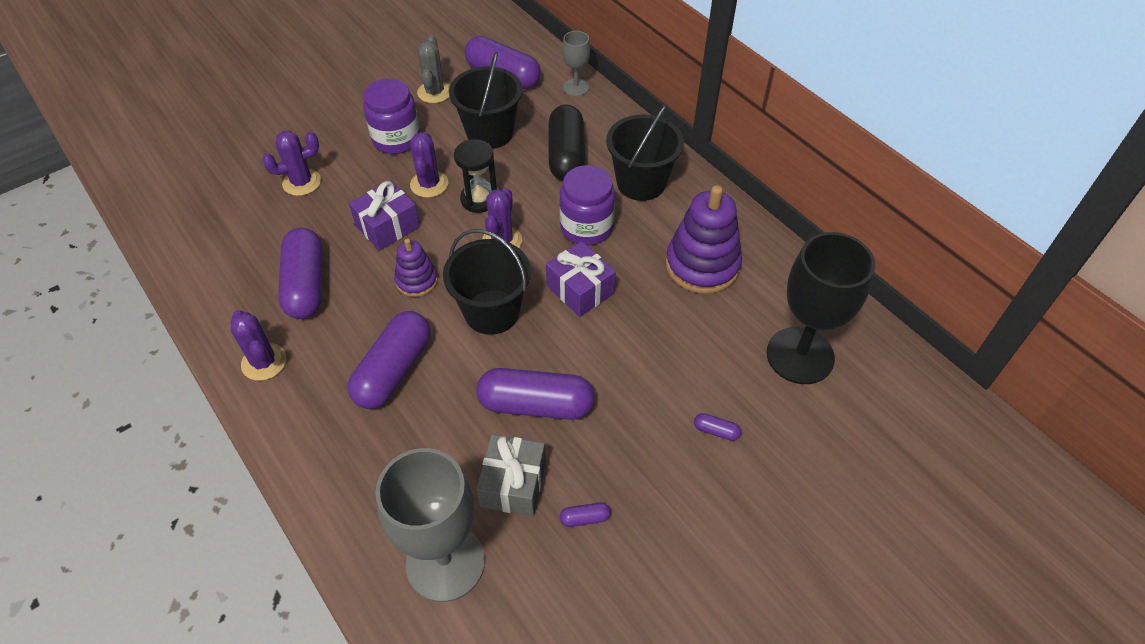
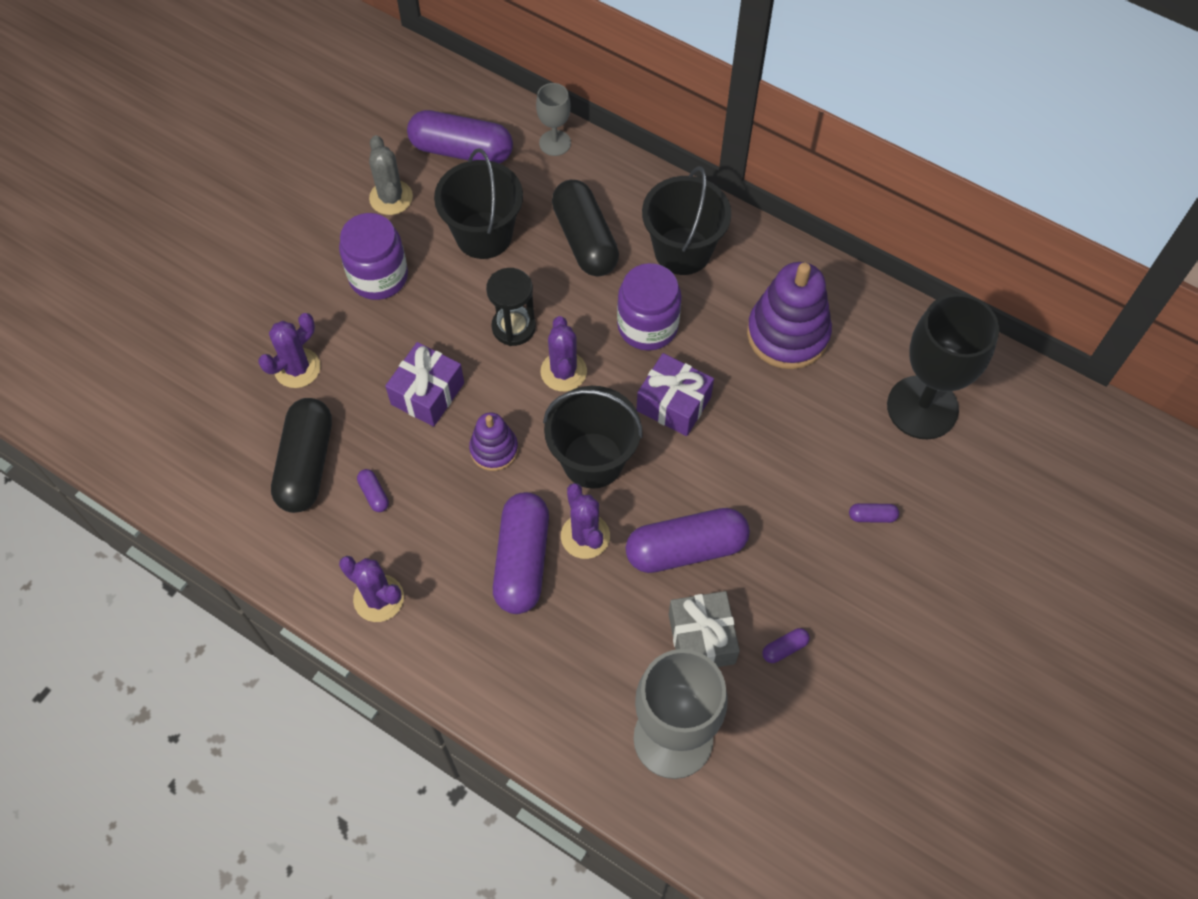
camera: 20 degrees left, 10 degrees up
purple capsule [278,228,323,319] -> purple capsule [357,469,389,512], size x0.40
purple cactus [410,132,448,198] -> purple cactus moved to [561,483,610,559]
none -> black capsule [271,398,332,513]

